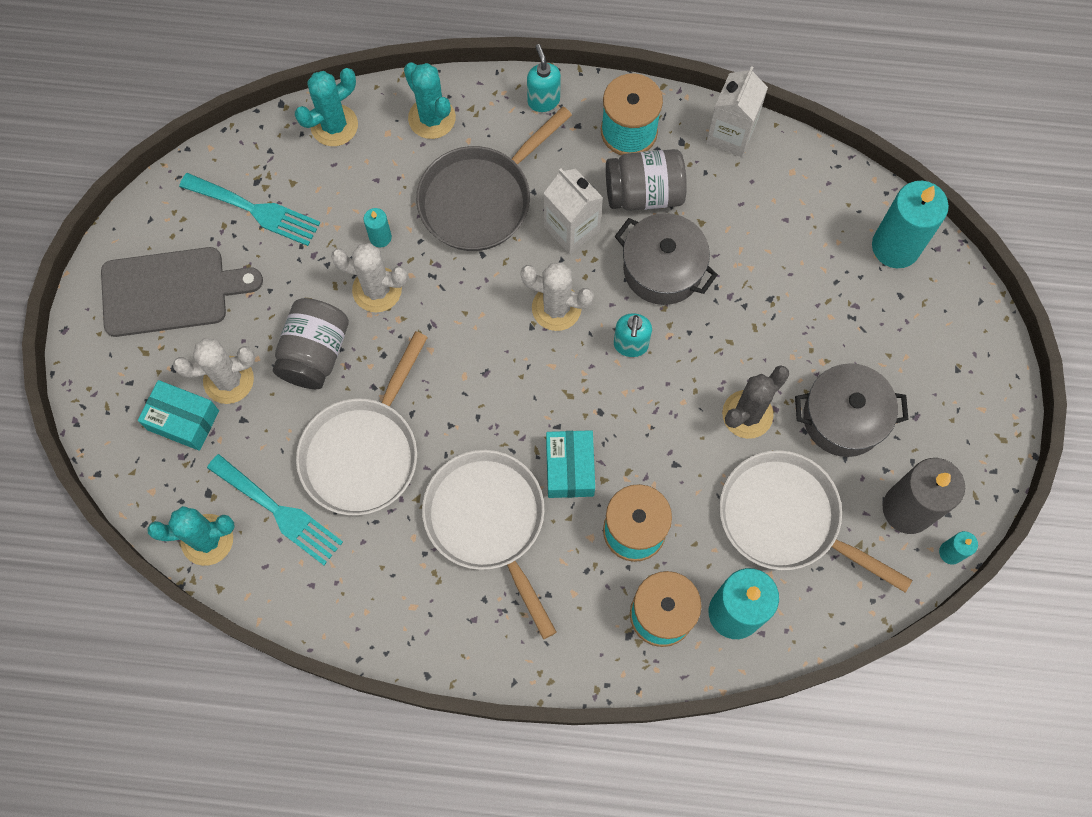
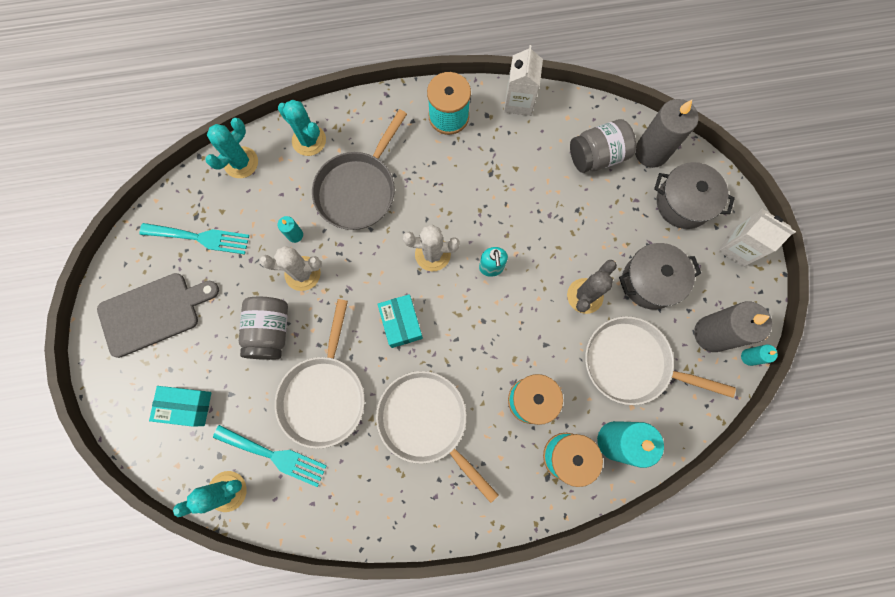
camera: 15 degrees left, 5 degrees up
white cactus [173,338,255,404] -> none
turquoise soap dispenser [527,44,561,112] -> none
white carton [544,168,603,254] -> white carton moved to [718,209,796,267]
turquoise box [546,430,595,498] -> turquoise box moved to [377,294,423,348]
grey jar [606,149,687,211] -> grey jar moved to [570,119,636,173]
grey pot [614,213,718,305] -> grey pot moved to [654,162,735,229]
turquoise candle [872,181,949,268] -> grey candle [635,99,699,168]

